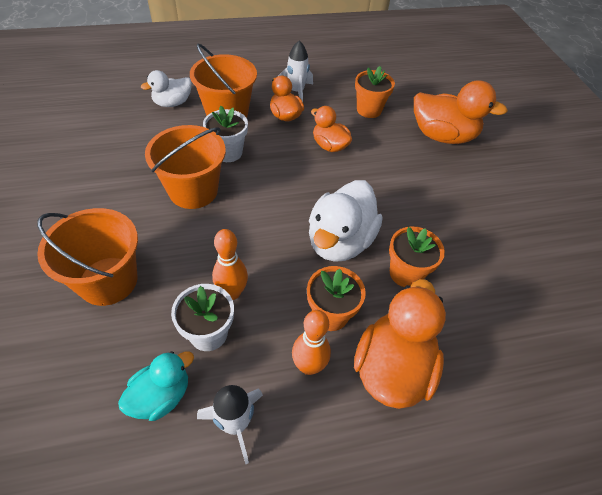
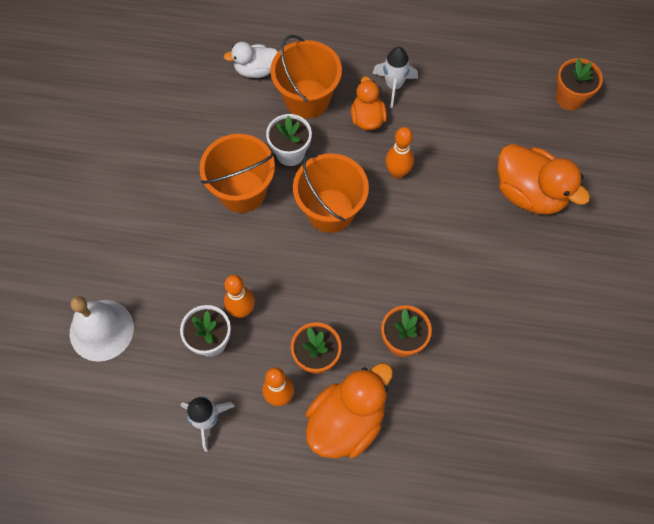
camera: 25 degrees right, 15 degrees up
orange bucket [37,208,138,306] -> orange bucket moved to [293,153,369,233]
turquoise duck [118,351,194,421] -> none
white duck [309,180,382,262] -> none
orange duck [311,106,352,152] -> orange bowling pin [385,127,414,179]
orange flower pot [355,66,395,118] -> orange flower pot moved to [556,58,603,110]
none -> white bell [70,296,134,362]

